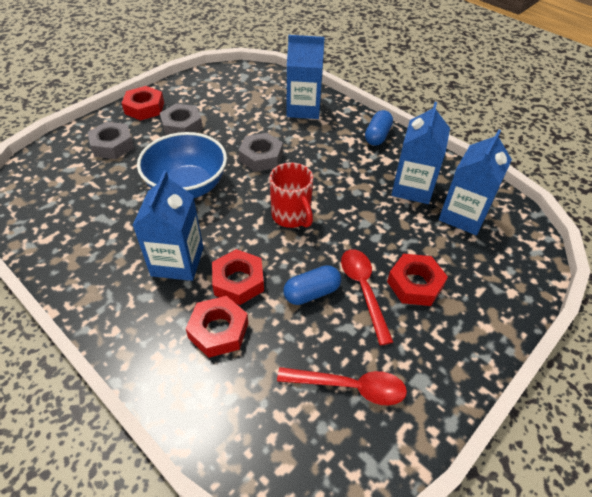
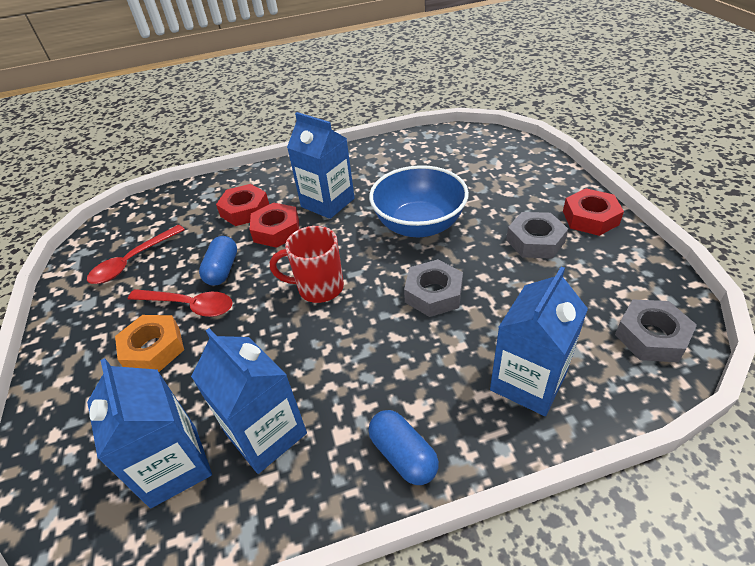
camera: 125 degrees right, 5 degrees down
grey nut [88,122,134,159] -> grey nut moved to [615,299,697,363]
red nut [387,254,448,306] -> orange nut [115,315,184,372]

